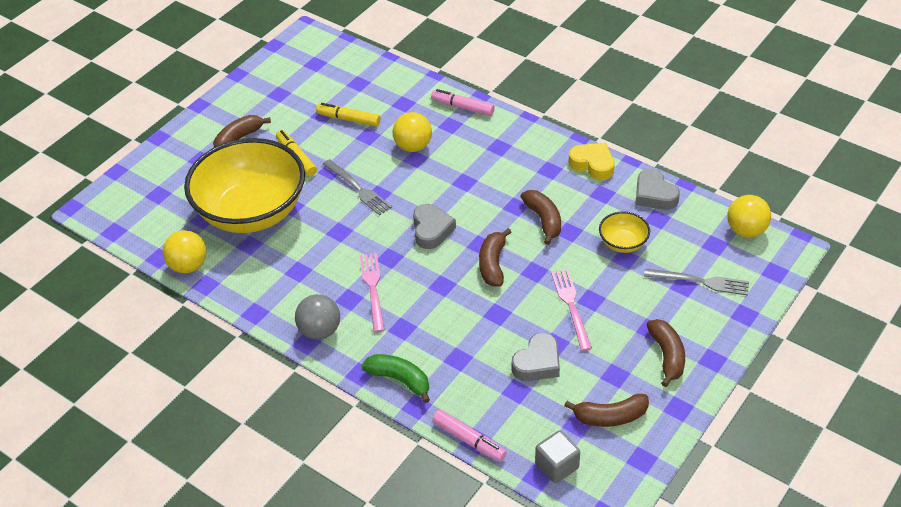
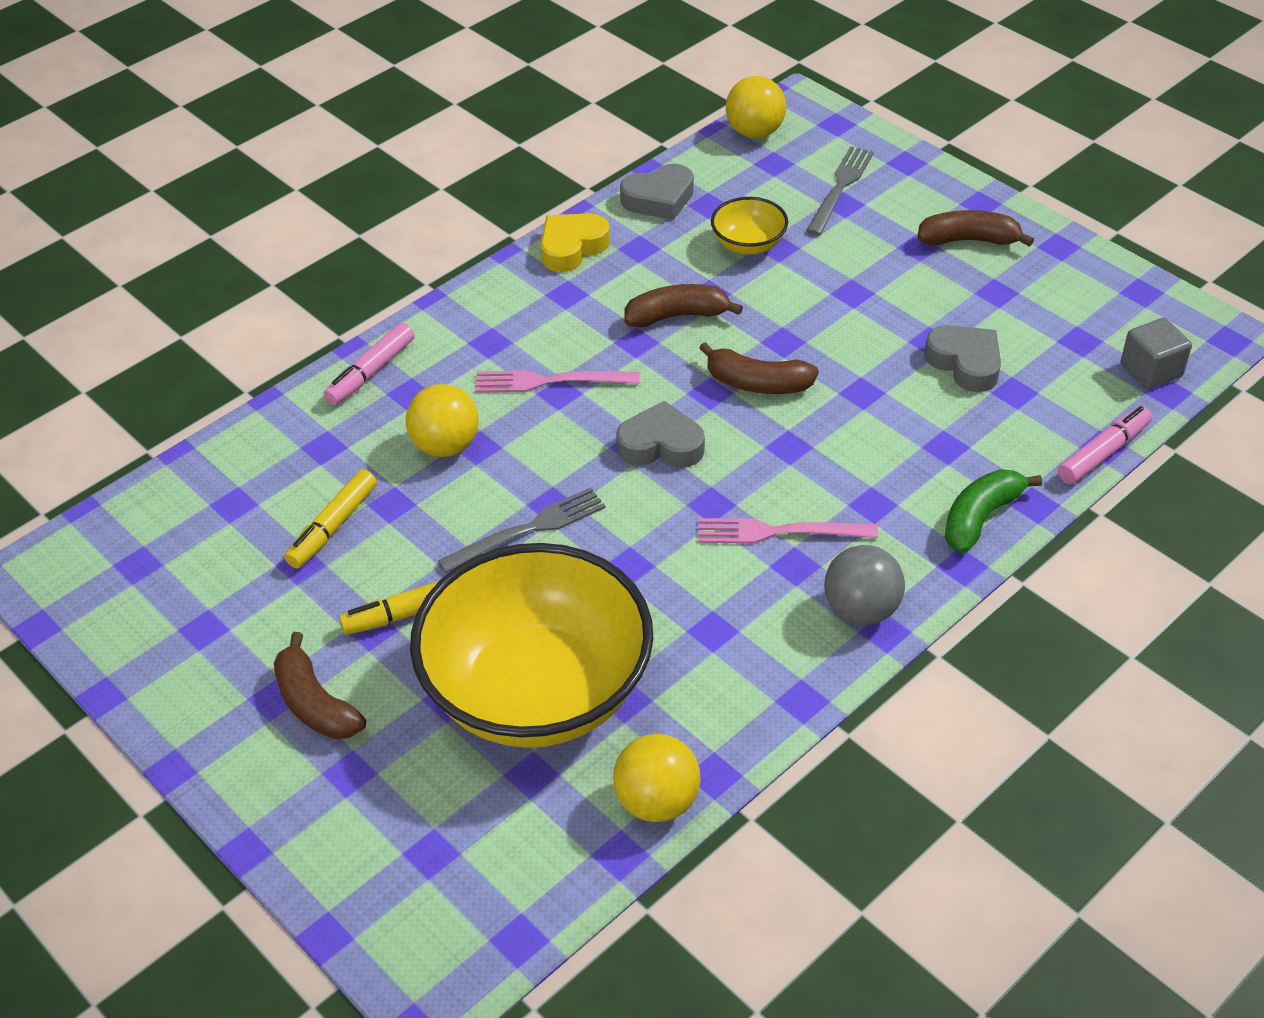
camera: 80 degrees left, 0 degrees up
pink fork [551,270,592,351] -> pink fork moved to [475,370,639,393]
brown banana [564,394,649,427] -> none

